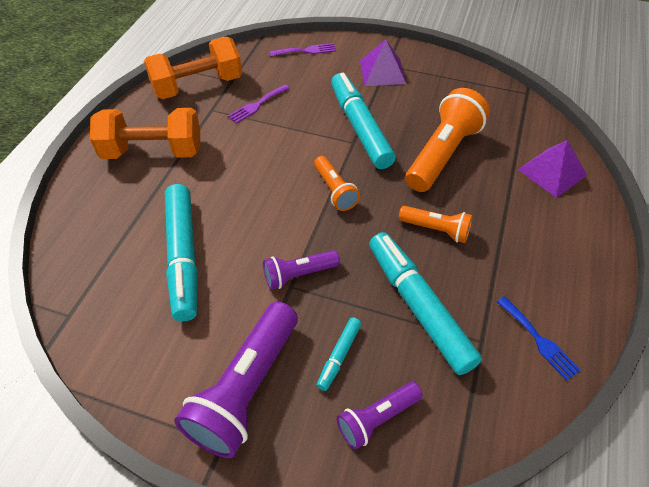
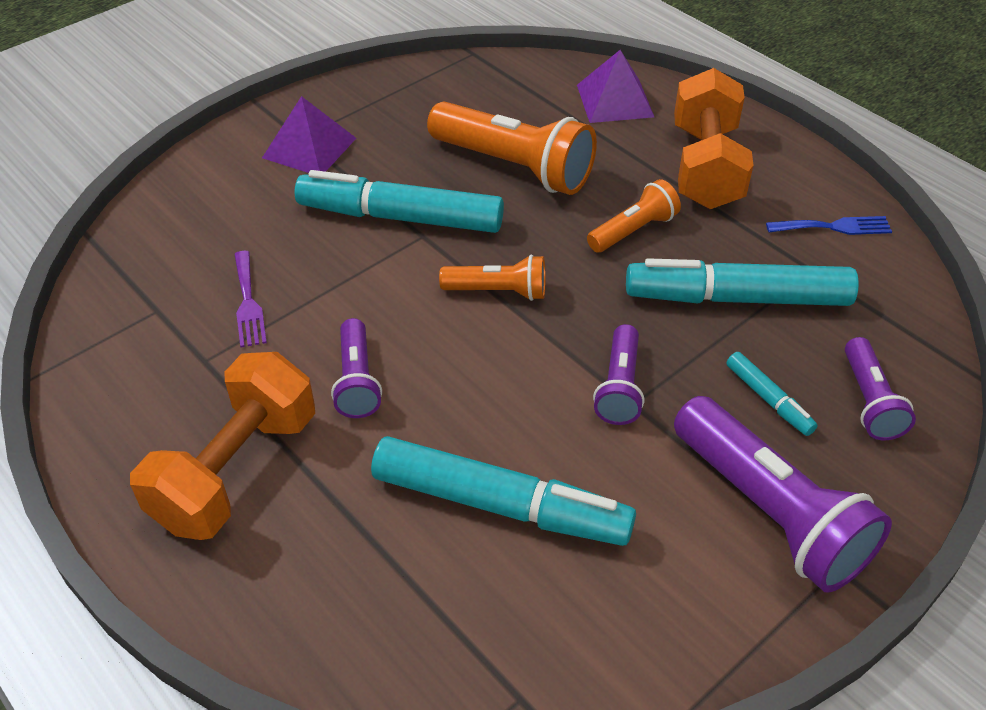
camera: 60 degrees left, 5 degrees down
orange dumbbell [144,37,242,99] -> orange dumbbell moved to [674,68,753,209]
purple fork [269,43,336,56] -> none
orange flashlight [405,88,490,192] -> orange flashlight turned 150 degrees clockwise [427,102,597,195]
none -> purple flashlight [331,318,382,418]

